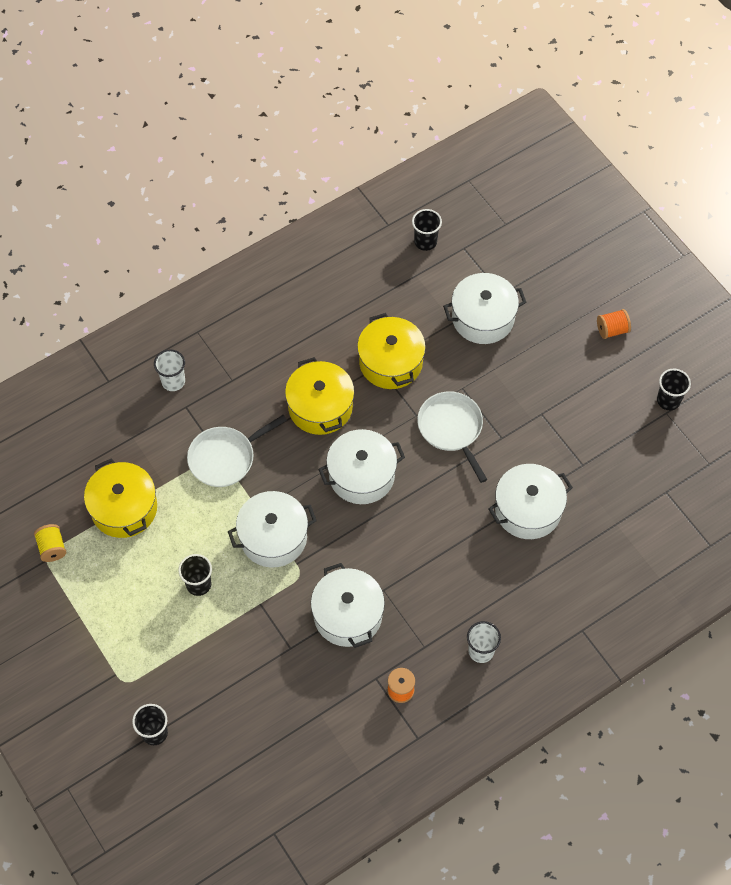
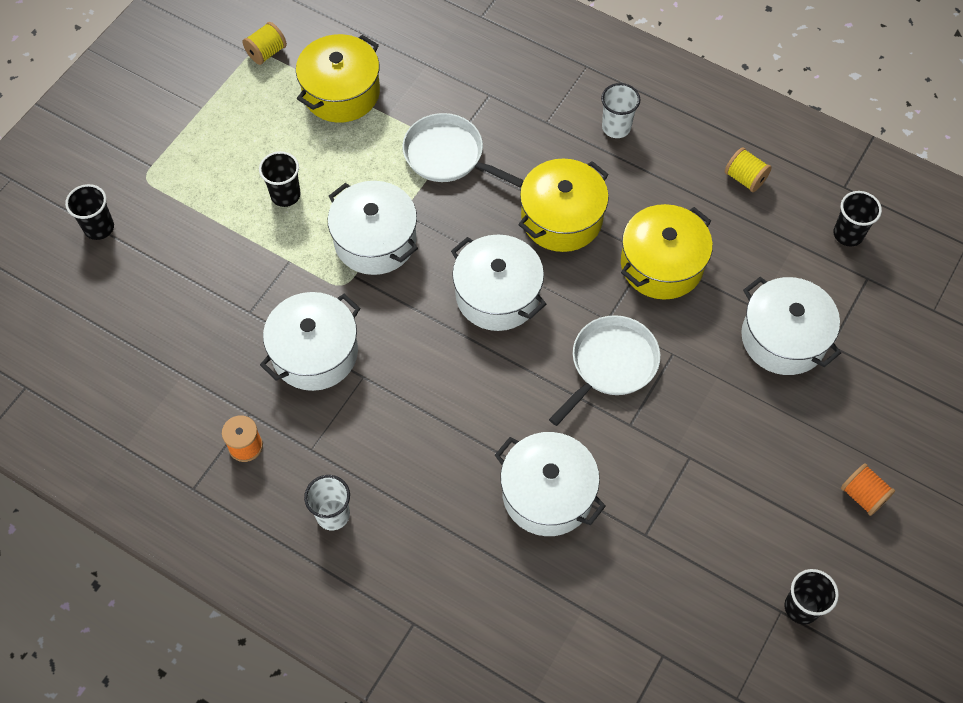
camera: 65 degrees right, 0 degrees up
white cup [154,349,185,391] -> white cup moved to [601,83,640,138]
none -> yellow spool [725,147,772,192]

